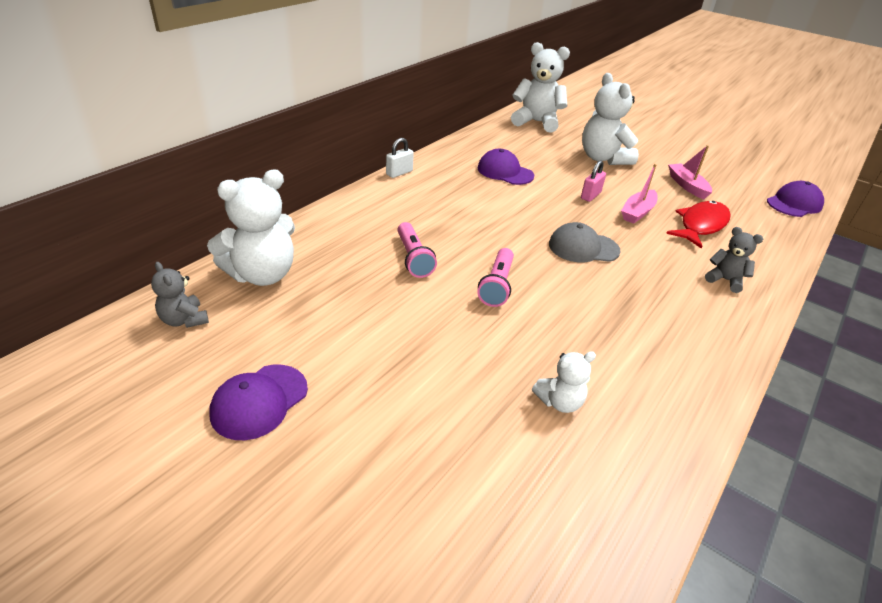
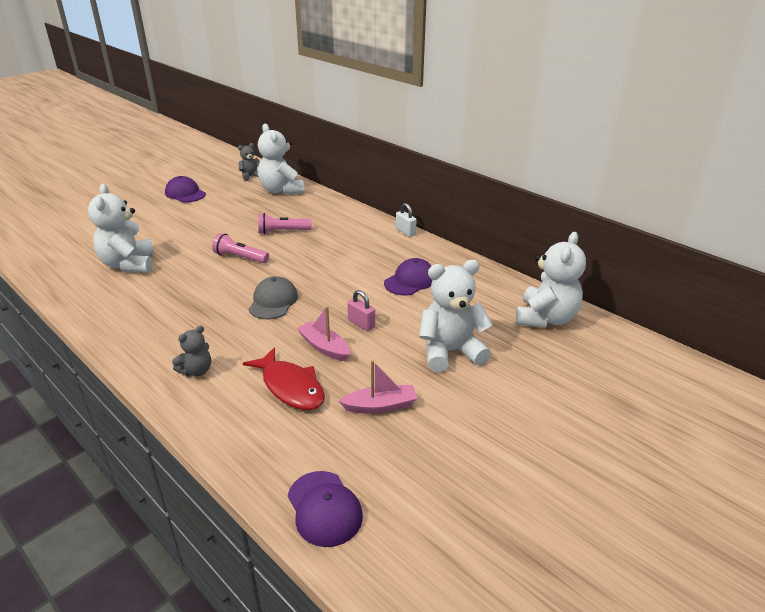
camera: 100 degrees right, 5 degrees down
white teddy bear [532,351,596,413] -> white teddy bear [88,184,154,272], size x1.92

